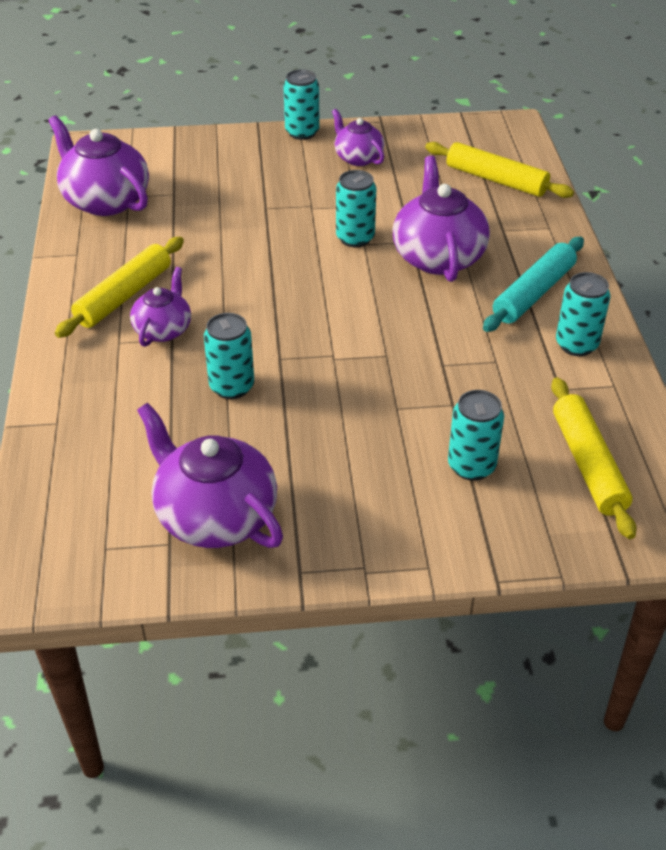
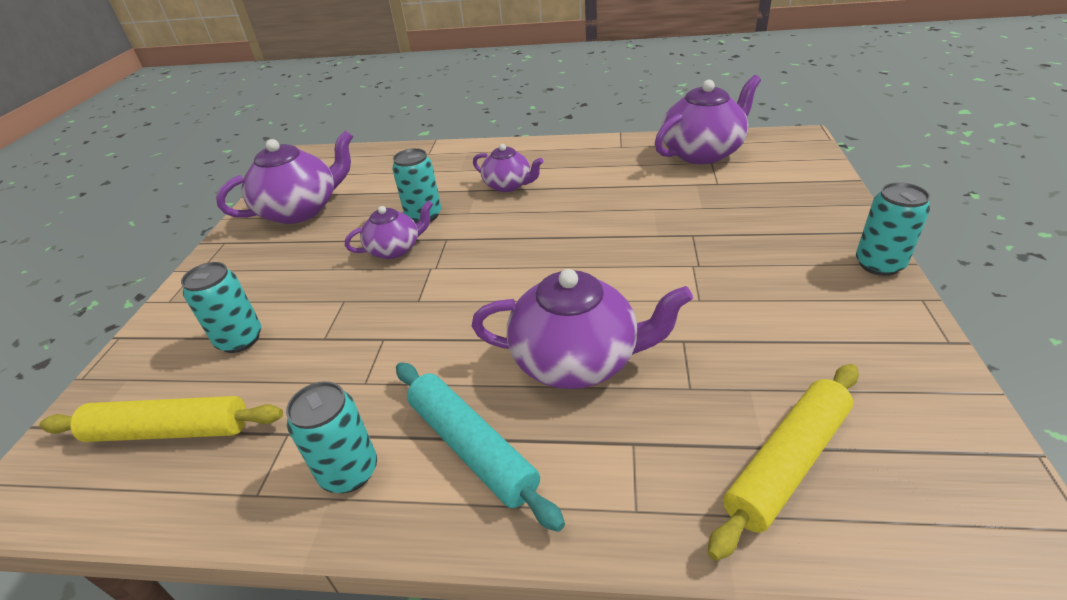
camera: 105 degrees right, 5 degrees down
yellow rolling pin [55,237,184,338] -> none
purple teapot [332,109,384,166] -> purple teapot moved to [345,200,433,259]
turquoise can [336,170,376,247] -> none

